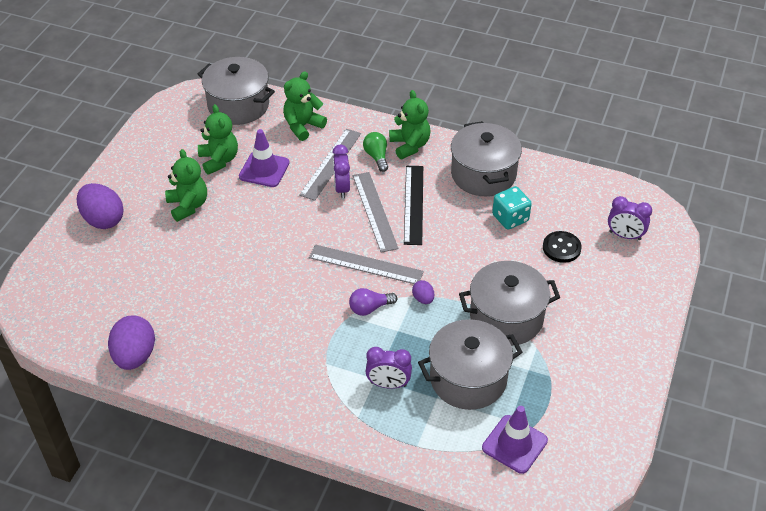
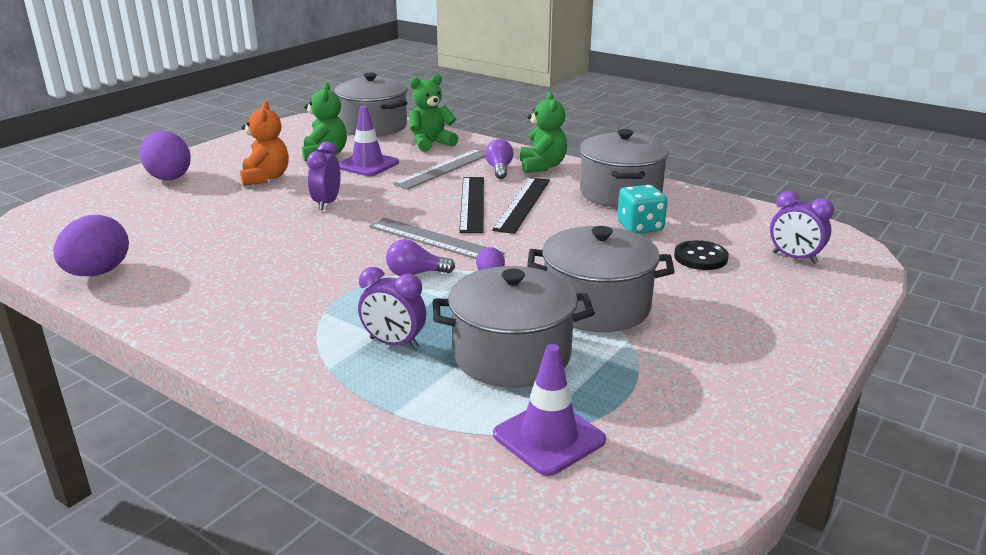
camera: 15 degrees right, 20 degrees down
green teddy bear [165,149,207,222] -> orange teddy bear [240,101,289,186]
purple clock [332,145,350,199] -> purple clock moved to [307,142,341,210]
grey ruler [353,172,398,253] -> black ruler [459,177,484,233]
green light bulb [363,132,388,172] -> purple light bulb [485,139,514,179]

